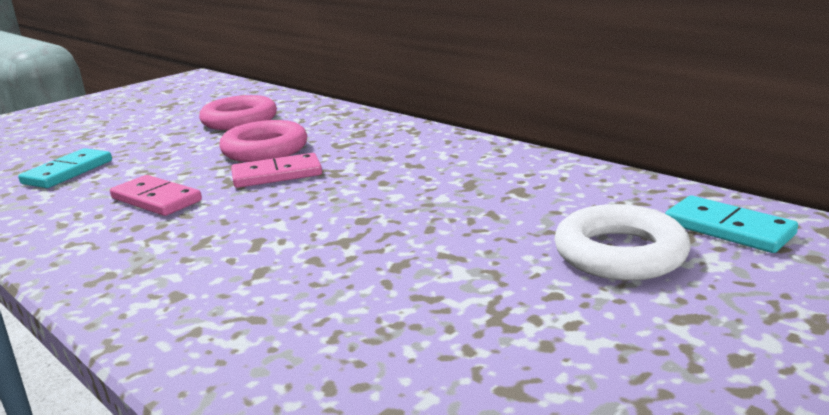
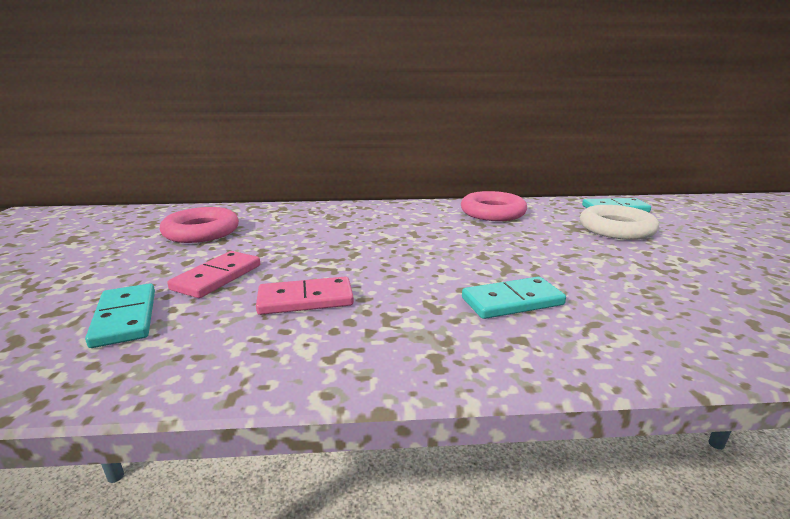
camera: 50 degrees left, 0 degrees up
pink ring [219,120,307,162] -> pink ring moved to [461,191,527,221]
pink domino [231,153,322,188] -> pink domino moved to [167,251,260,298]
none -> turquoise domino [462,277,566,319]

